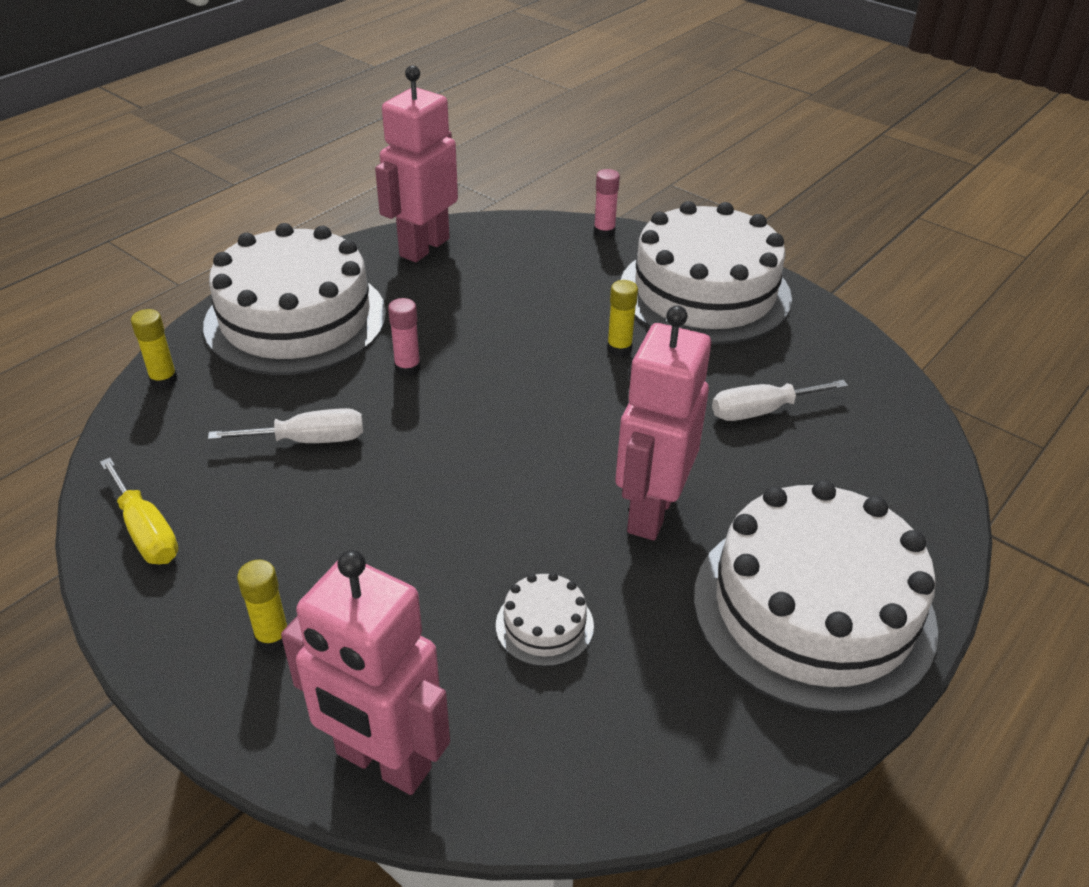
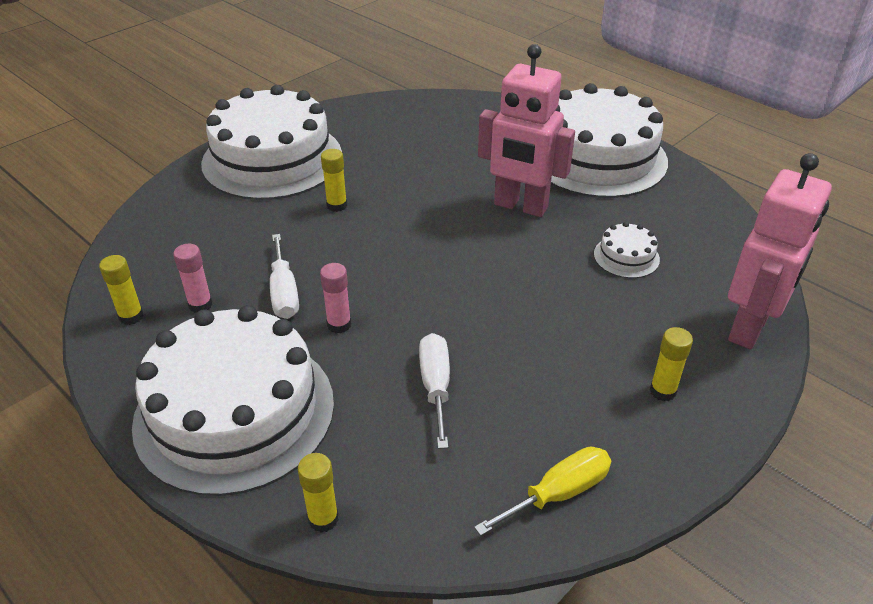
camera: 85 degrees left, 0 degrees up
pink robot [375,65,458,262] -> yellow glue stick [99,255,144,325]
pink glue stick [594,169,620,238] -> pink glue stick moved to [173,244,213,313]
white screwdriver [712,380,848,421] -> white screwdriver moved to [270,234,299,319]

